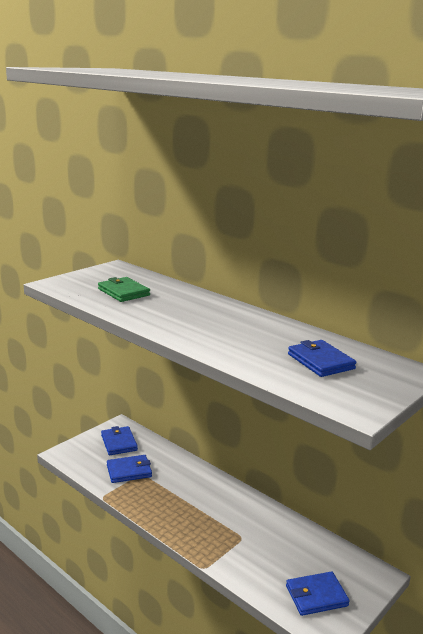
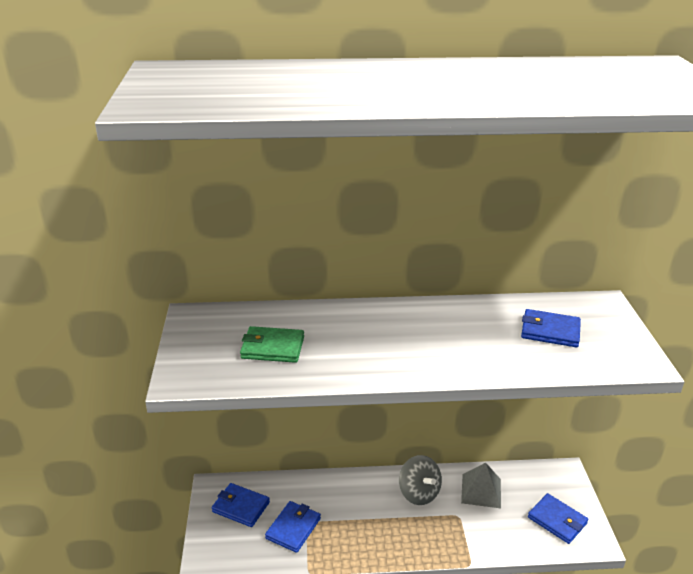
camera: 45 degrees left, 10 degrees up
blue wallet [286,571,350,616] -> blue wallet turned 75 degrees counterclockwise [528,493,588,544]
none -> grey spinning top [399,455,442,505]
none -> grey pyramid [461,463,501,509]

